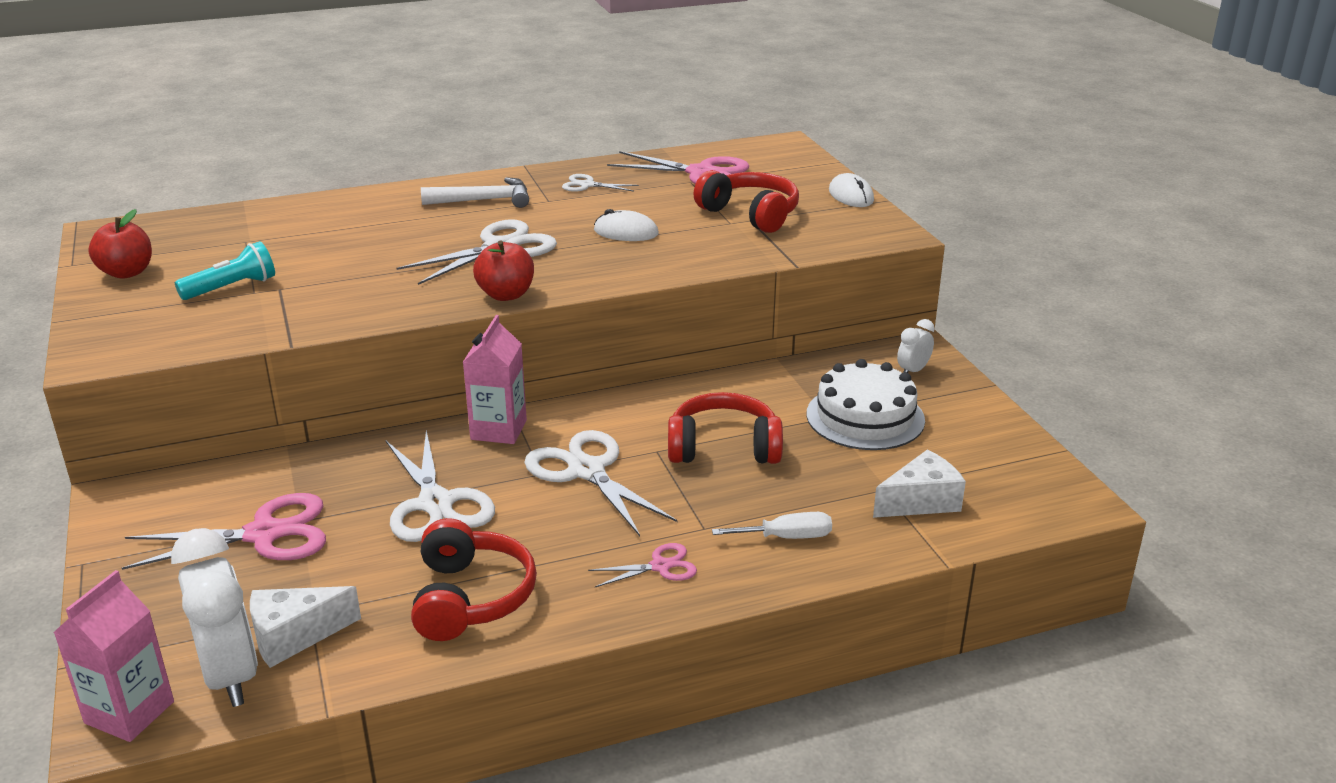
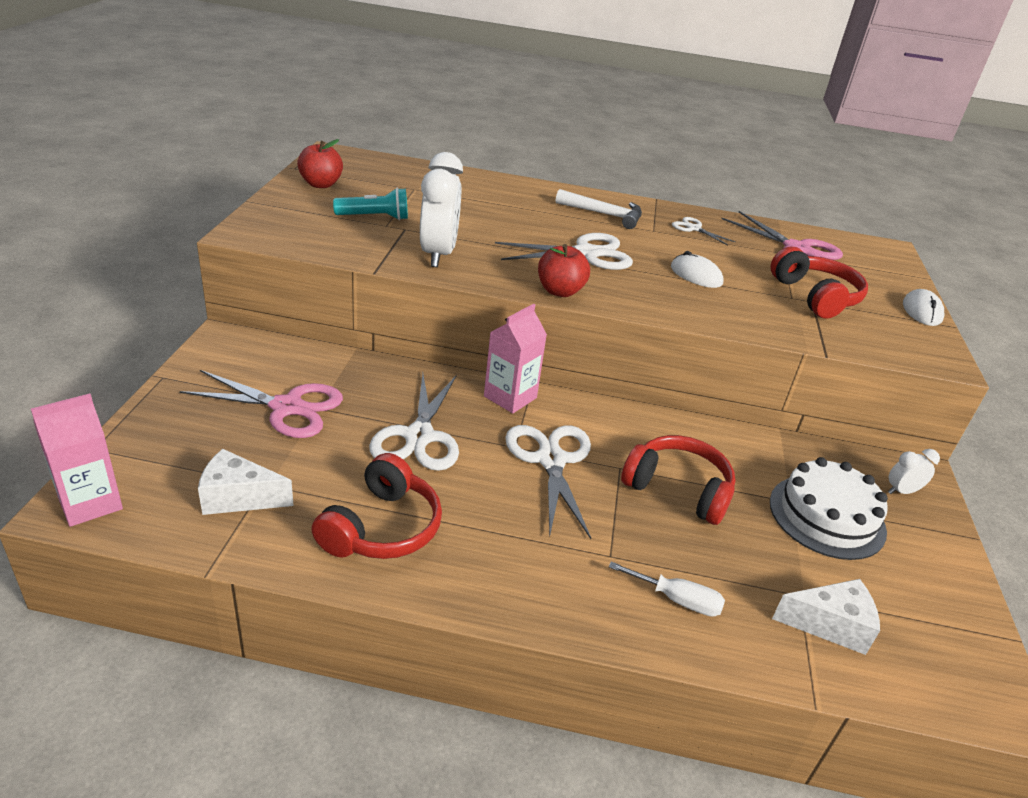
camera: 25 degrees right, 5 degrees up
white clock [171,528,258,707] -> white clock moved to [420,152,463,267]
pink scissors [588,543,697,587] -> none

